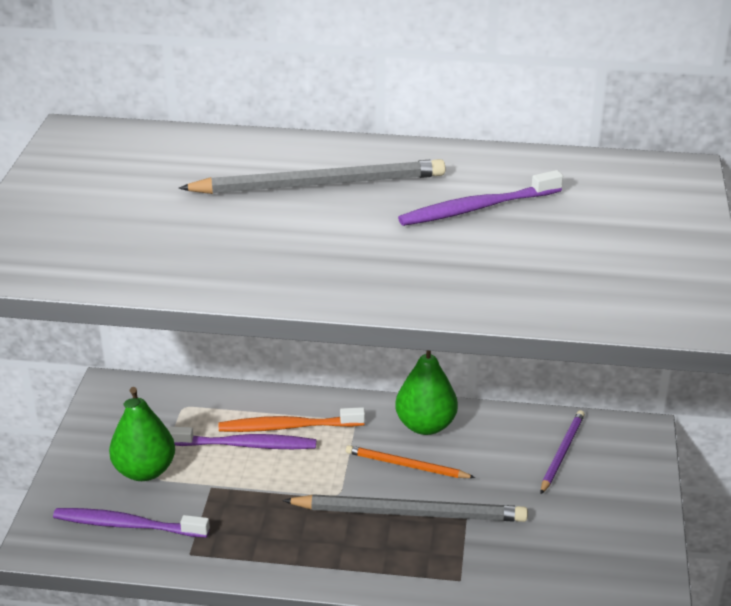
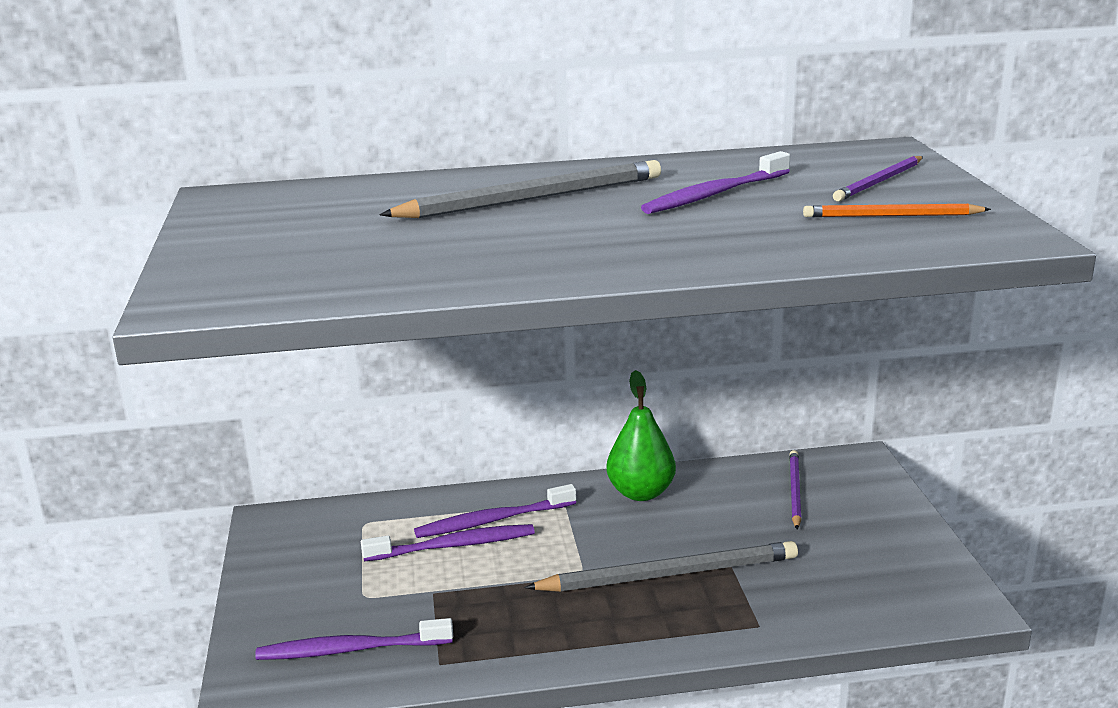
camera: 15 degrees left, 10 degrees down
green pear [109,387,175,481] -> none
orange toothbrush [219,407,365,432] -> purple toothbrush [414,484,576,538]
orange pencil [346,445,475,478] -> orange pencil moved to [803,204,991,217]
none -> purple pencil [833,156,923,202]

